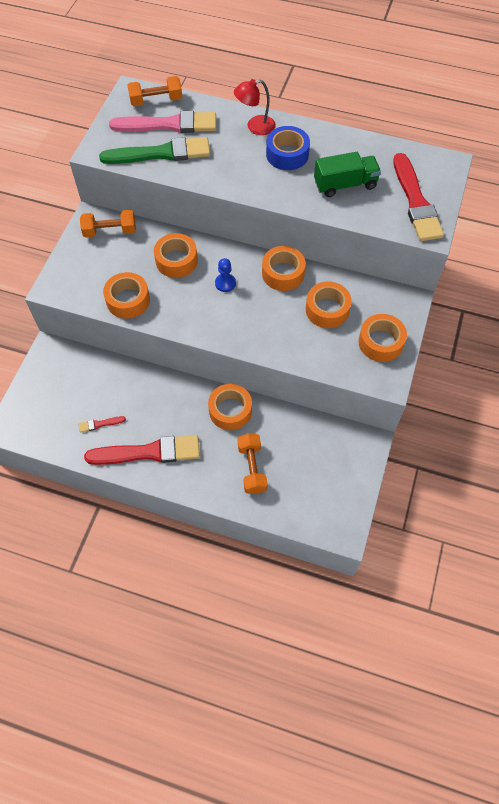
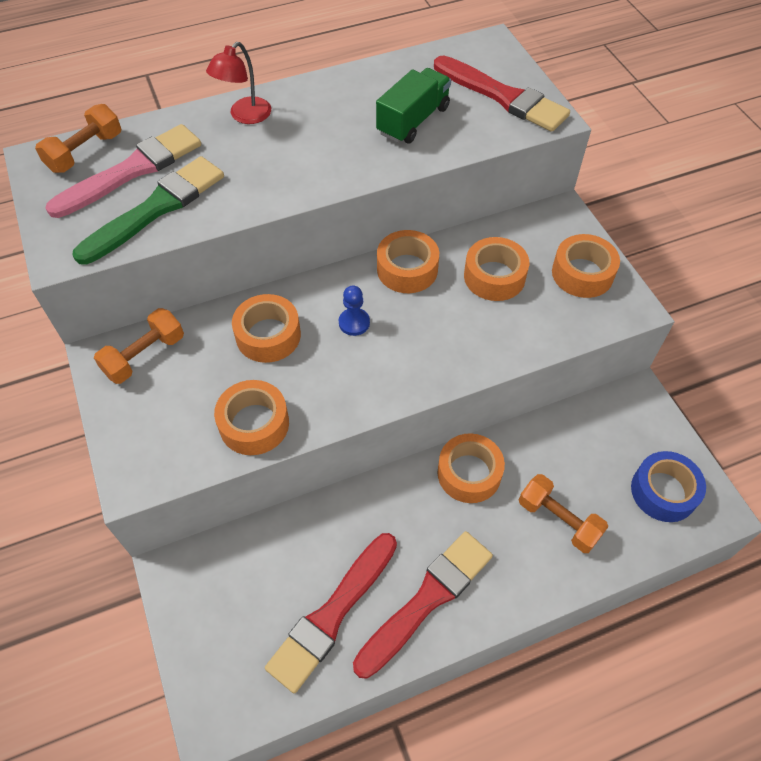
camera: 40 degrees left, 5 degrees down
red brush [78,416,126,432] -> red brush [265,533,397,693], size x2.39
blue tape [266,126,310,170] -> blue tape moved to [631,451,706,522]

